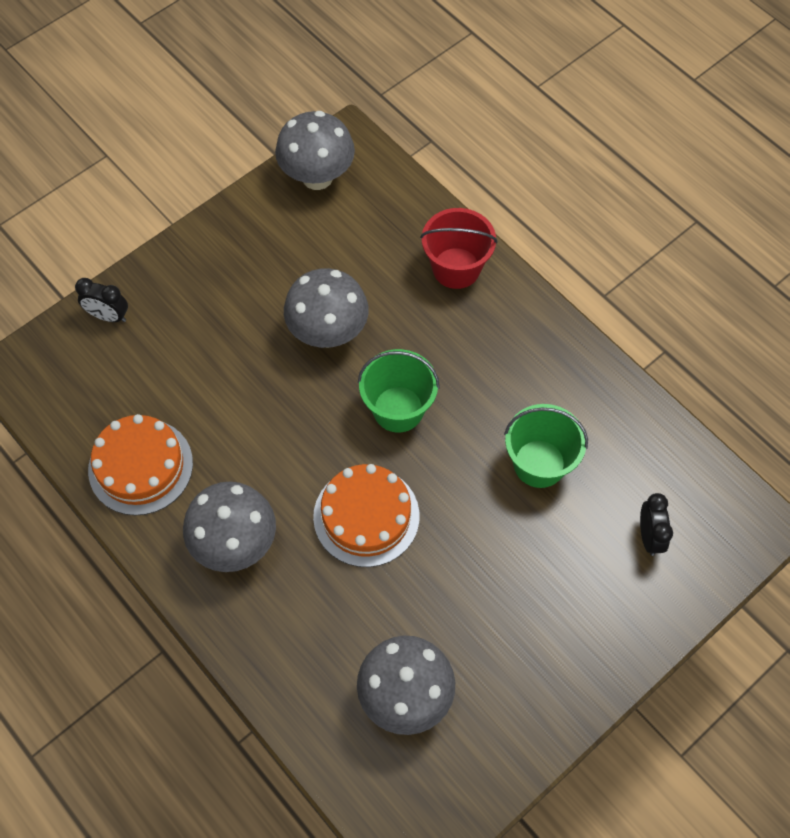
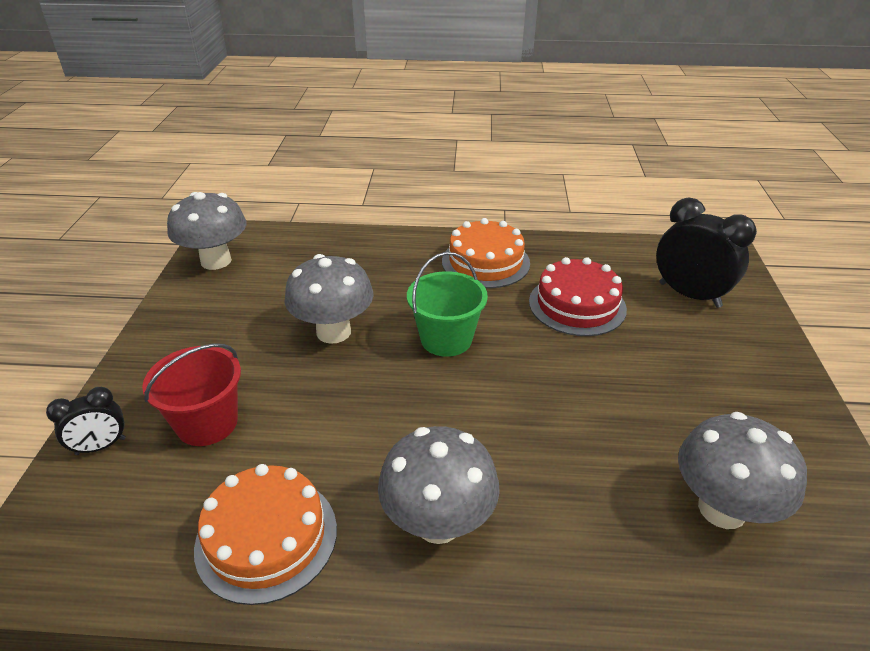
camera: 45 degrees left, 25 degrees down
orange cake [313,464,420,567] -> orange cake moved to [442,218,530,288]
red bucket [420,208,497,289] -> red bucket moved to [142,344,241,446]
green bucket [504,404,588,488] -> red cake [529,257,627,336]
black clock [640,493,673,556] -> black clock [656,198,757,308], size x1.78

